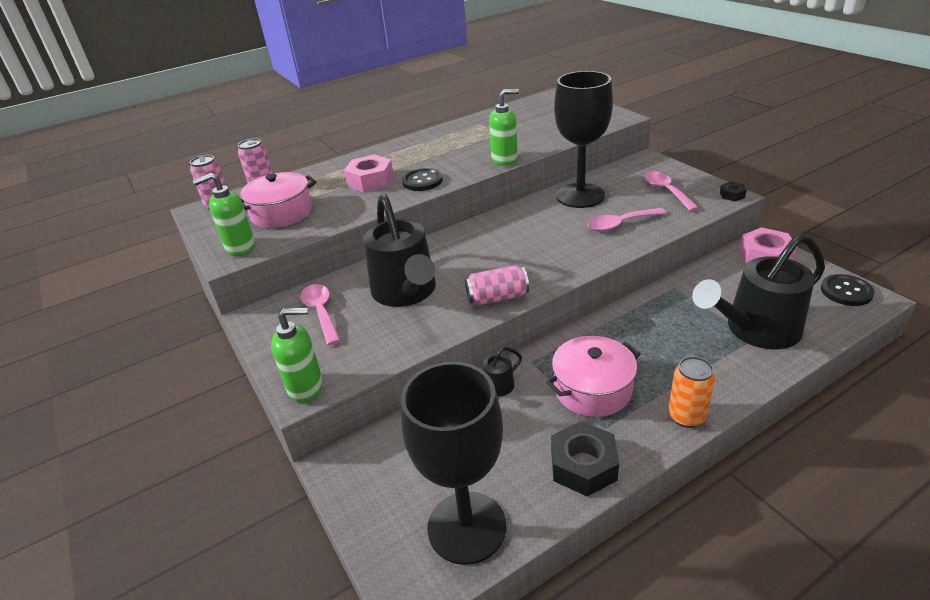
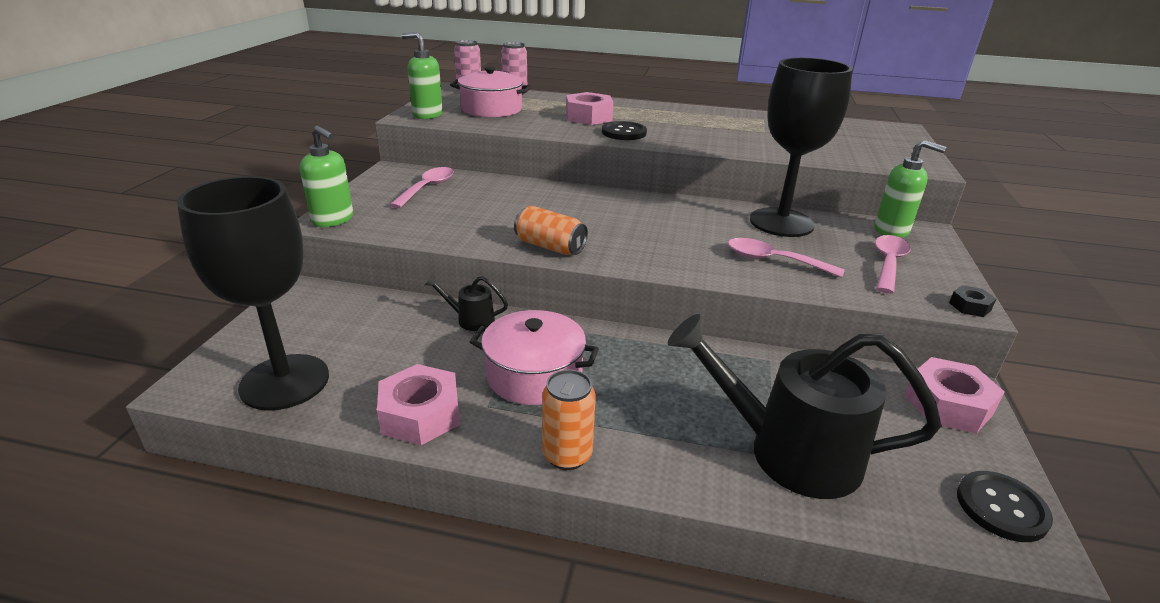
camera: 40 degrees right, 5 degrees down
black watering can [364,193,436,307] -> none
pink can [465,266,529,306] -> orange can [514,206,588,255]
green soap dispenser [489,89,519,166] -> green soap dispenser moved to [875,140,946,238]
black nut [551,421,619,496] -> pink nut [377,364,460,445]

